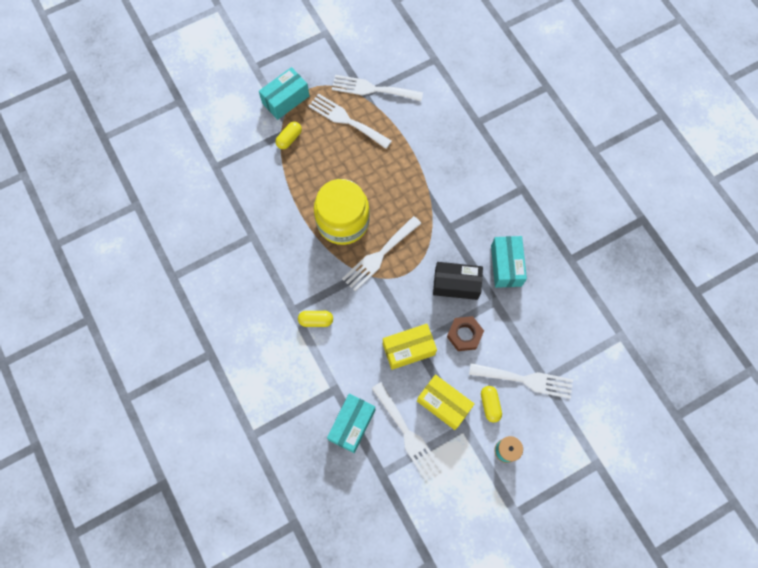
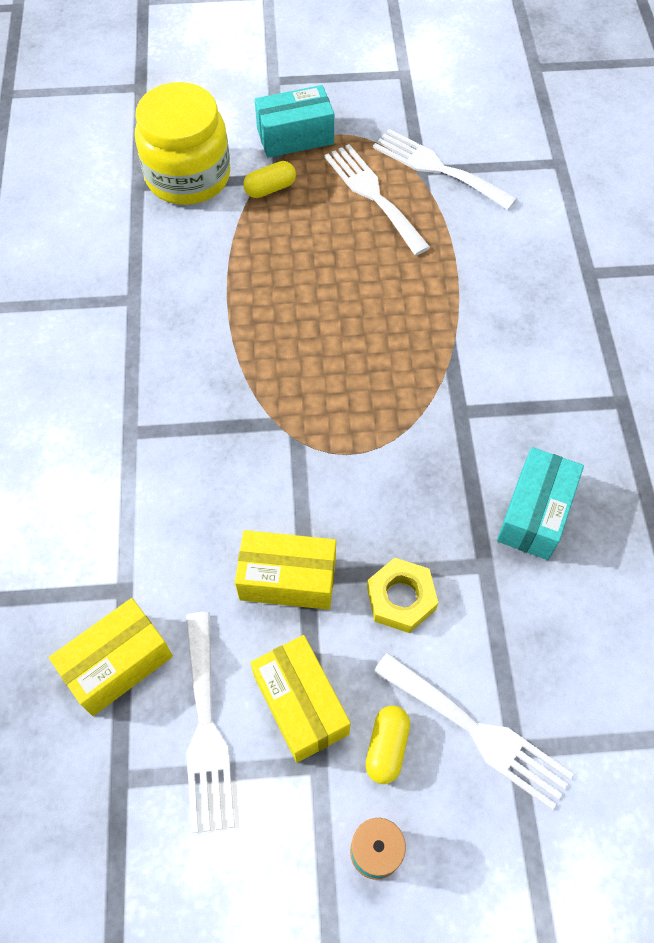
camera: 25 degrees right, 10 degrees down
yellow capsule [298,311,333,327] -> none
yellow jar [314,179,370,245] -> yellow jar moved to [135,82,231,205]
turquoise box [327,394,375,453] -> yellow box [49,598,173,716]
white fork [342,216,422,291] -> none
black box [433,262,483,300] -> none
brown nut [447,316,484,351] -> yellow nut [367,558,438,633]

